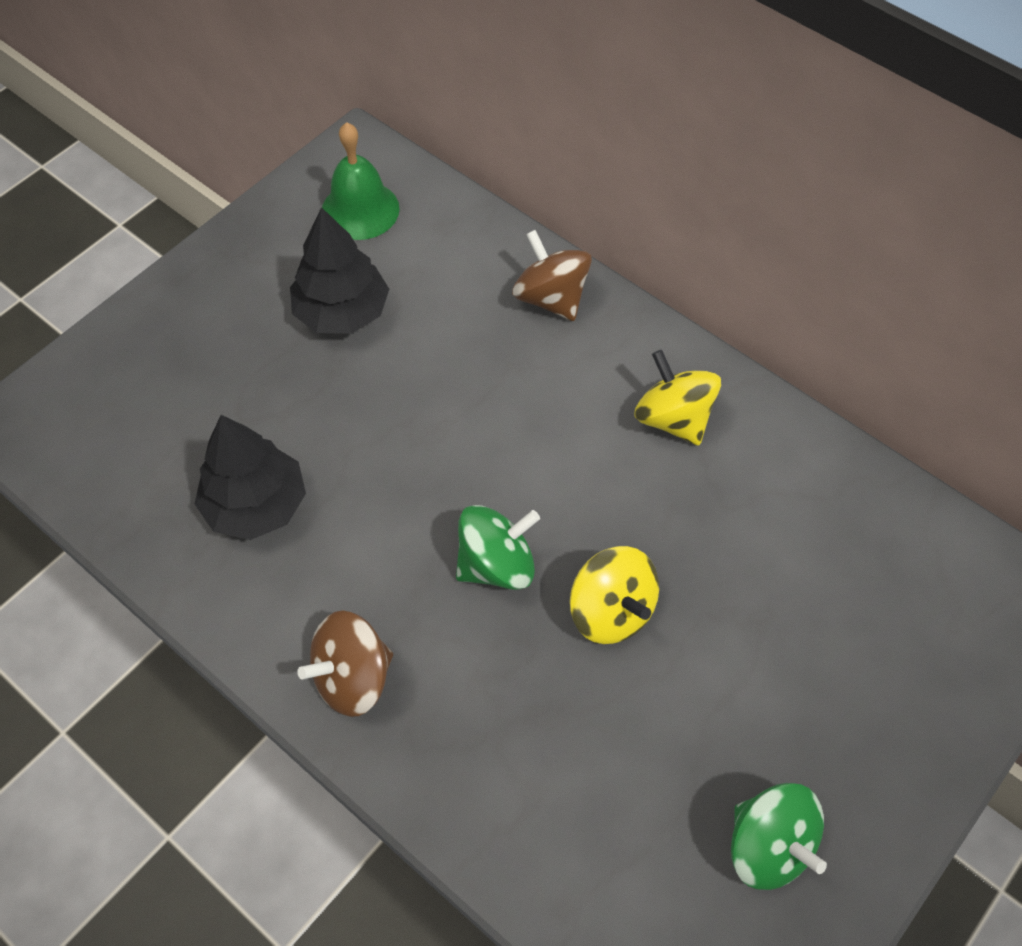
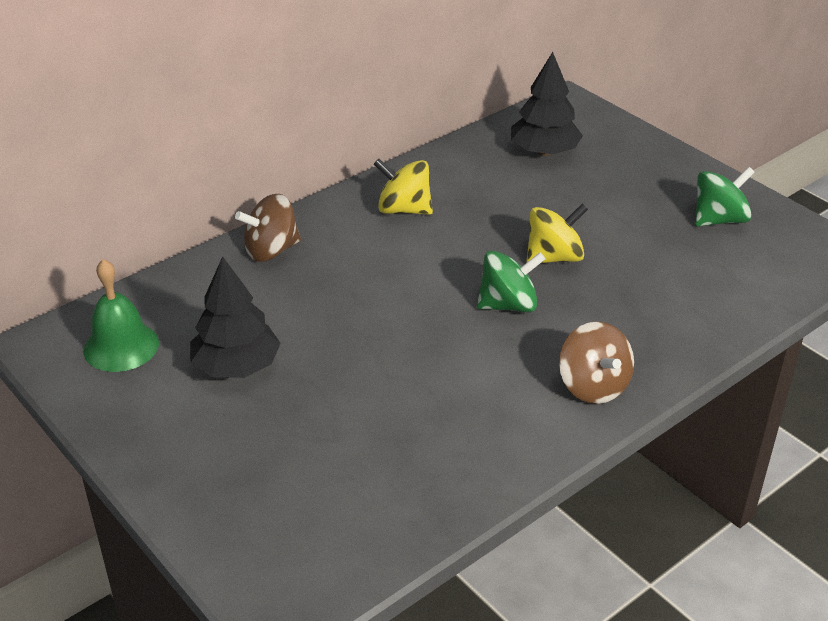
camera: 80 degrees left, 20 degrees down
black tree [195,415,306,540] -> black tree moved to [511,52,583,156]
green spinning top [456,505,540,590] -> green spinning top turned 90 degrees clockwise [477,251,545,312]
yellow spinning top [634,350,721,445] -> yellow spinning top turned 45 degrees clockwise [374,159,433,215]

